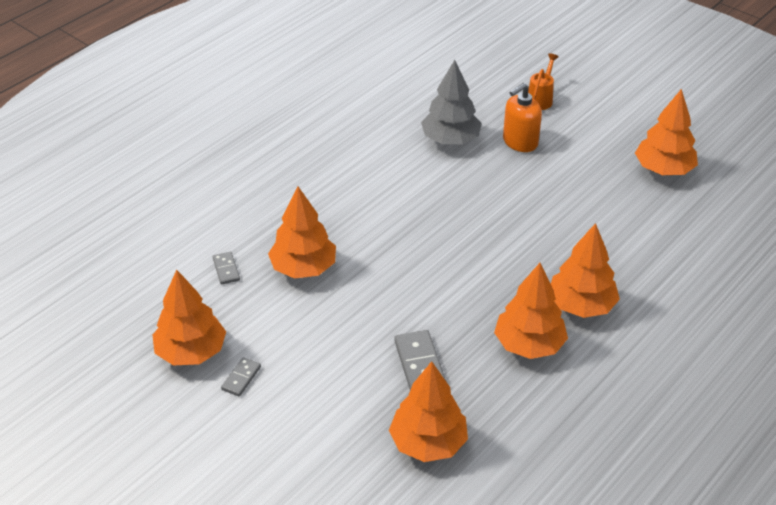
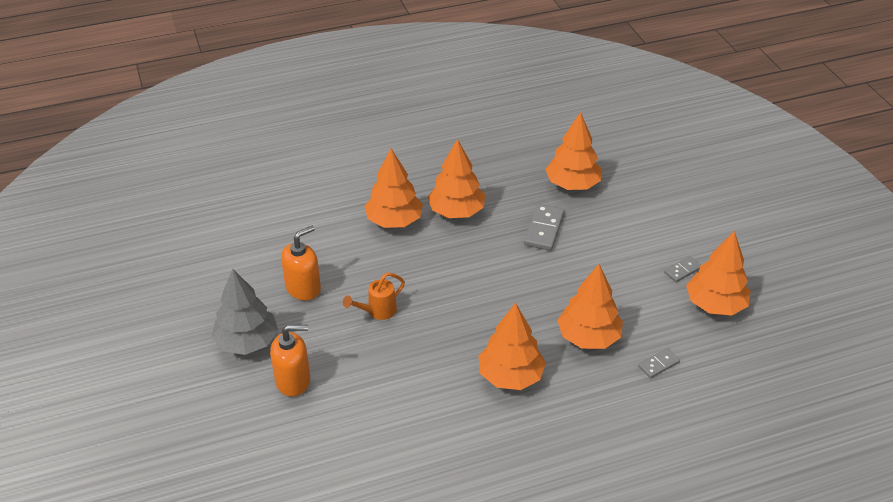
camera: 150 degrees left, 0 degrees up
grey domino [213,252,240,285] -> grey domino turned 45 degrees clockwise [638,348,680,378]
grey tree [421,60,482,144] -> grey tree moved to [211,269,278,355]
orange watering can [528,53,559,110] -> orange watering can moved to [343,273,405,320]
orange tree [635,89,698,175] -> orange tree moved to [478,303,546,390]
none -> orange soap dispenser [281,226,321,301]

